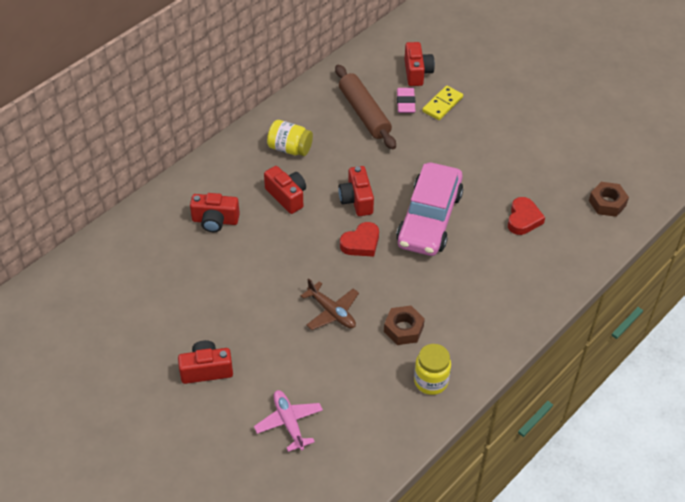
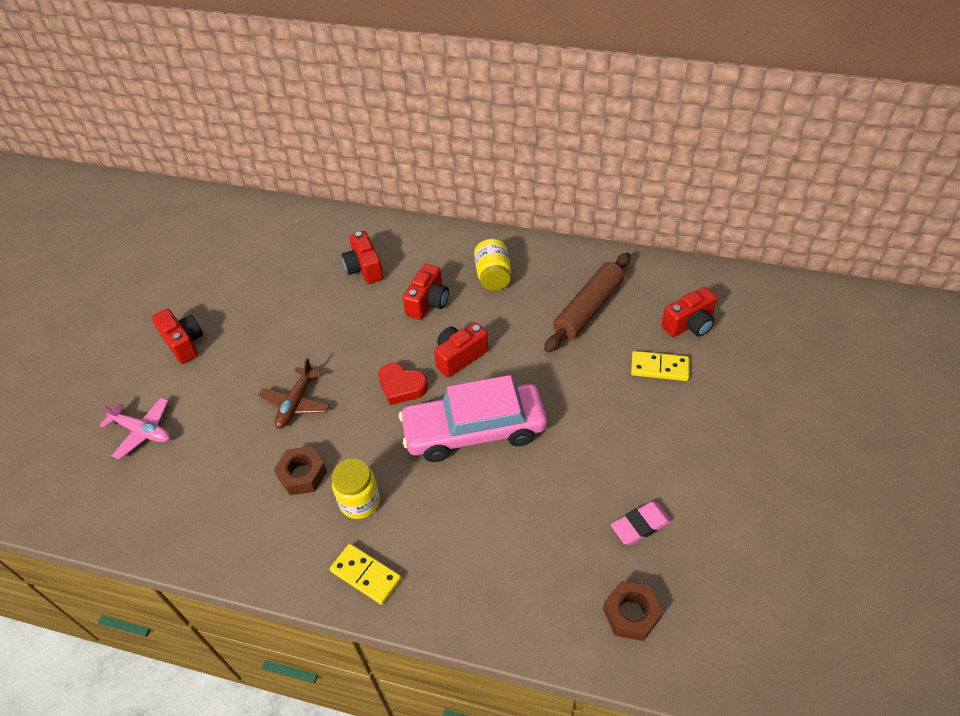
camera: 65 degrees right, 0 degrees up
pink plane [254,390,323,452] -> pink plane turned 75 degrees clockwise [99,398,170,460]
pink eraser [397,88,416,113] -> pink eraser moved to [611,501,672,545]
yellow jar [414,344,451,395] -> yellow jar moved to [332,458,380,519]
red heart [508,197,545,235] -> none
none -> yellow domino [330,544,401,605]

